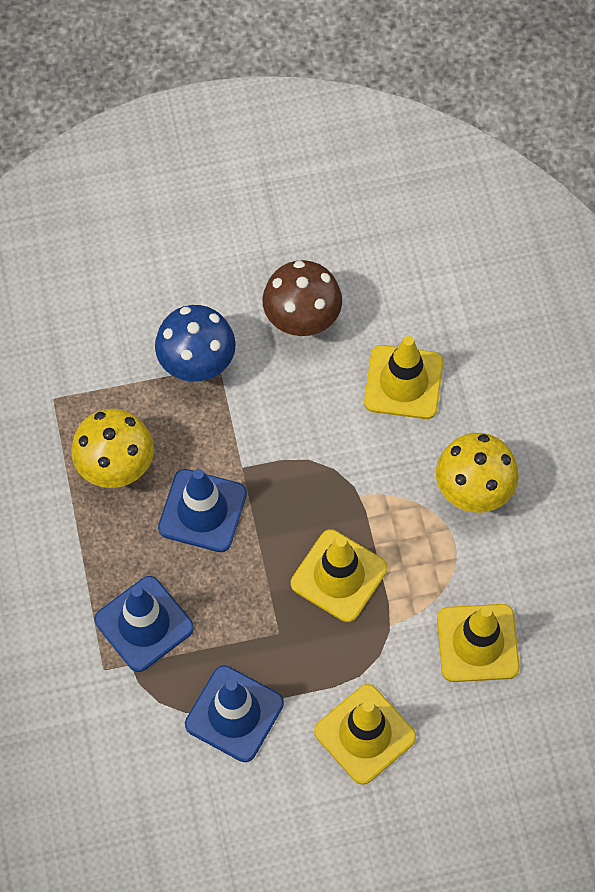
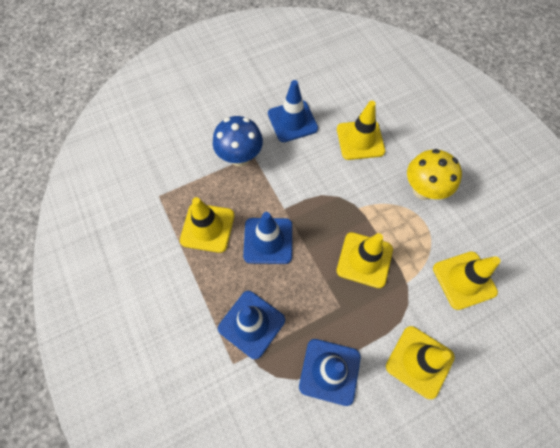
camera: 15 degrees left, 0 degrees up
yellow mushroom [71,408,154,488] -> yellow traffic cone [180,197,235,253]
brown mushroom [262,260,342,337] -> blue traffic cone [268,80,318,142]

